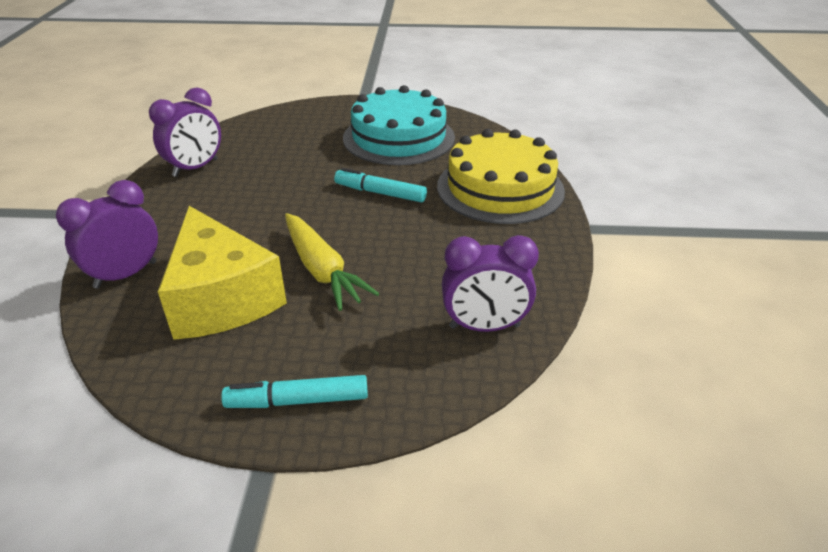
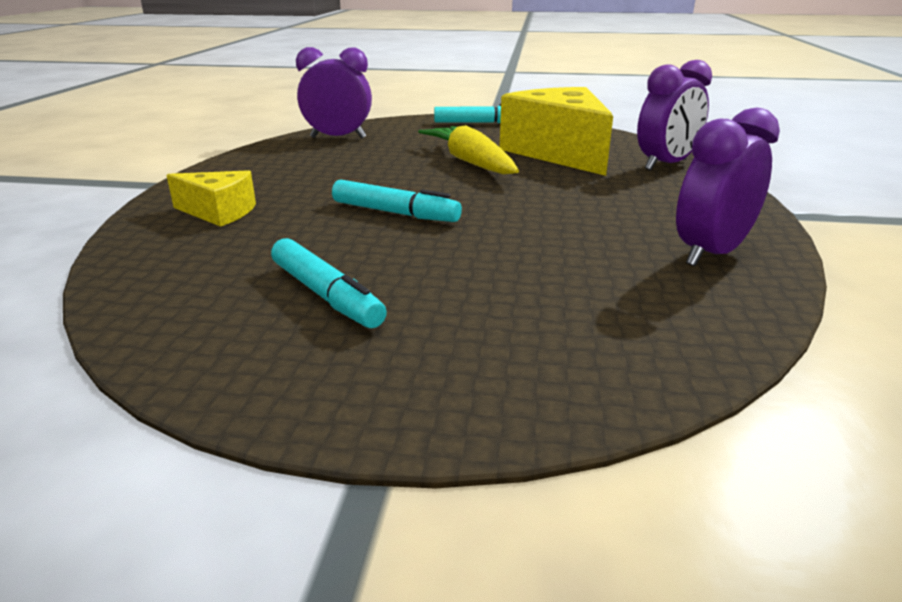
camera: 175 degrees left, 10 degrees down
turquoise cake [343,85,455,165] -> turquoise marker [271,238,387,328]
yellow cake [437,129,565,224] -> yellow cheese [167,170,256,227]

